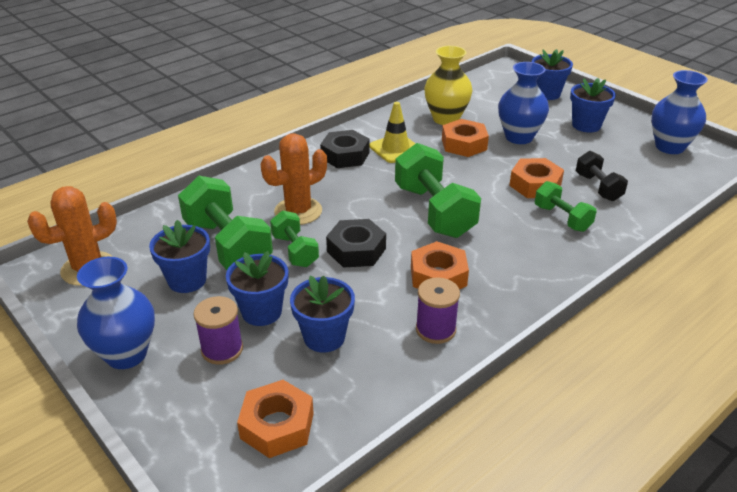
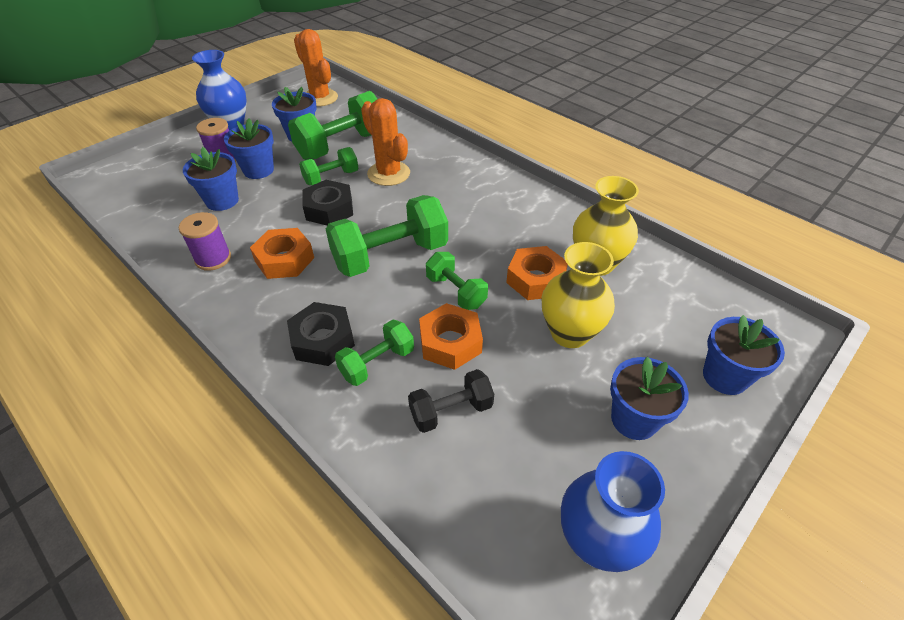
camera: 85 degrees right, 10 degrees up
orange nut [237,380,314,458] -> none
black nut [320,130,370,168] -> black nut moved to [287,302,355,366]
yellow traffic cone [370,102,416,163] -> none
blue vase [498,62,549,144] -> yellow vase [542,242,615,348]
none -> green dumbbell [426,252,488,310]

